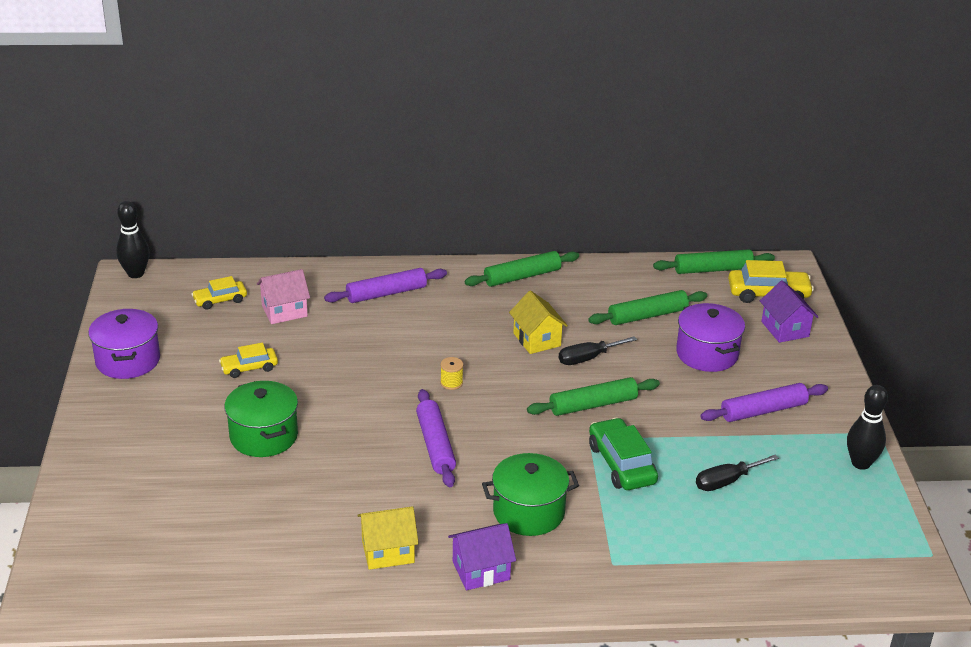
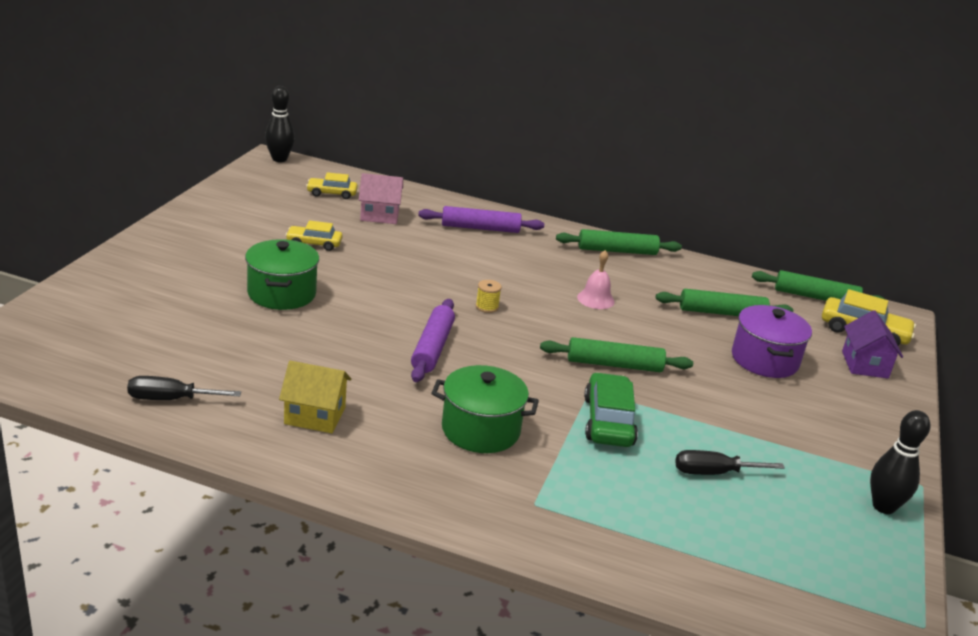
camera: 20 degrees right, 5 degrees down
purple pot [88,309,160,379] -> none
purple house [448,523,516,590] -> none
yellow house [509,291,568,354] -> pink bell [577,250,615,309]
black screwdriver [559,336,637,365] -> black screwdriver moved to [127,376,241,400]
purple rolling pin [700,383,828,422] -> none

